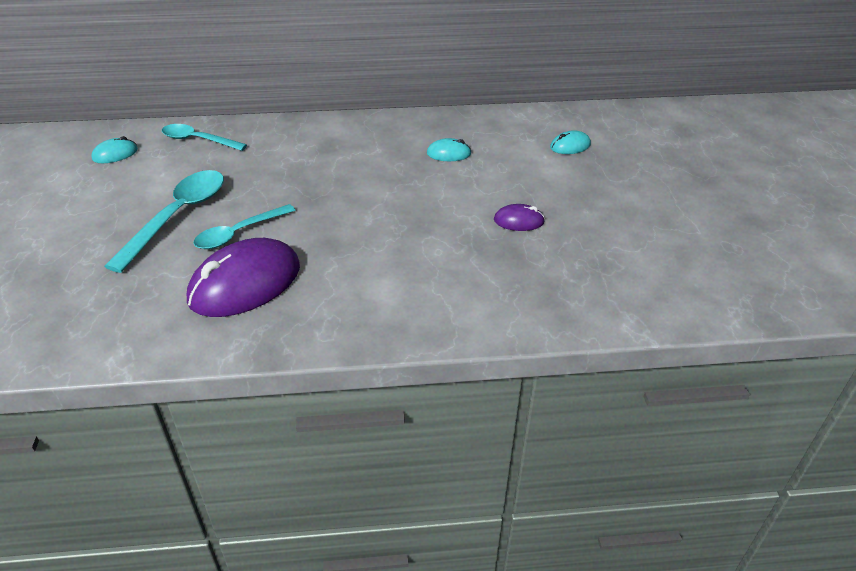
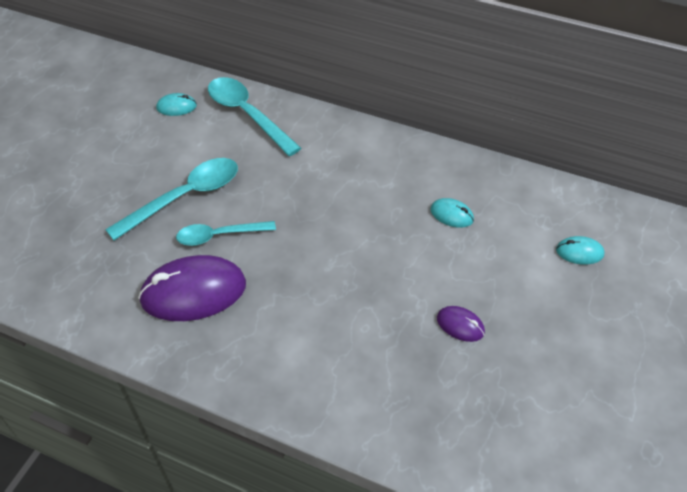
camera: 30 degrees right, 10 degrees up
turquoise spoon [162,124,247,151] -> turquoise spoon [208,77,301,156], size x1.54

